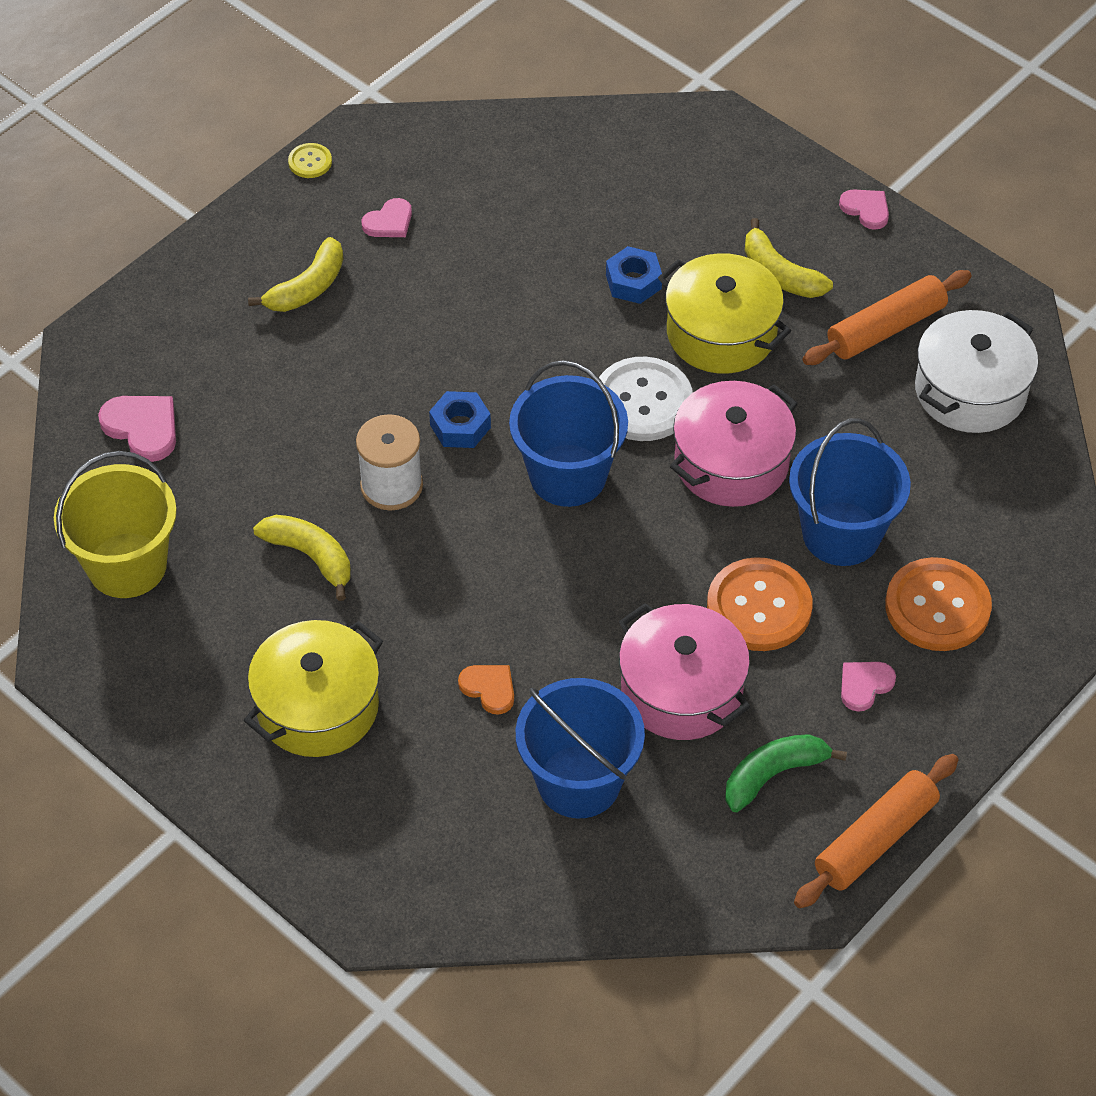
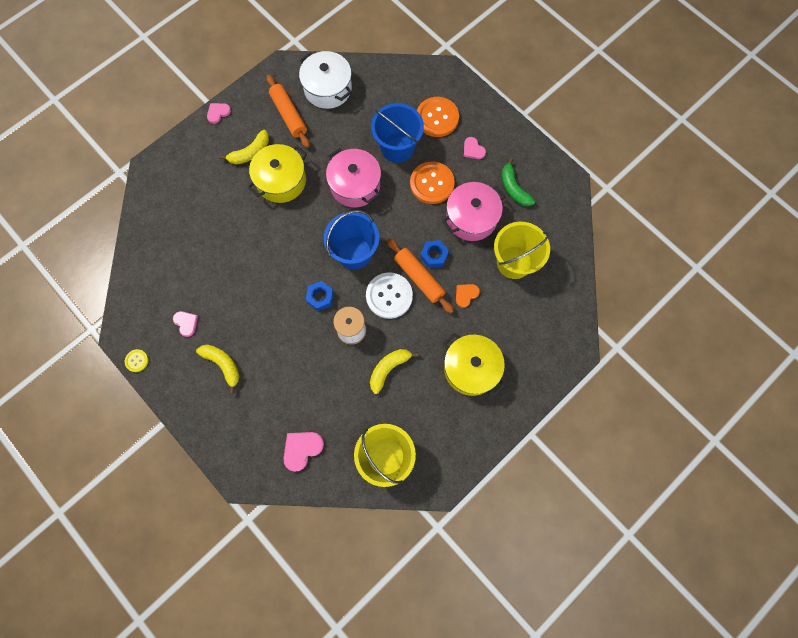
camera: 85 degrees left, 20 degrees up
blue bucket [516,678,645,818] -> yellow bucket [494,222,550,279]
white button [599,357,693,441] -> white button moved to [366,272,413,319]
blue nut [606,246,662,304] -> blue nut moved to [420,240,449,268]
orange rolling pin [794,754,959,908] -> orange rolling pin moved to [387,238,454,313]

